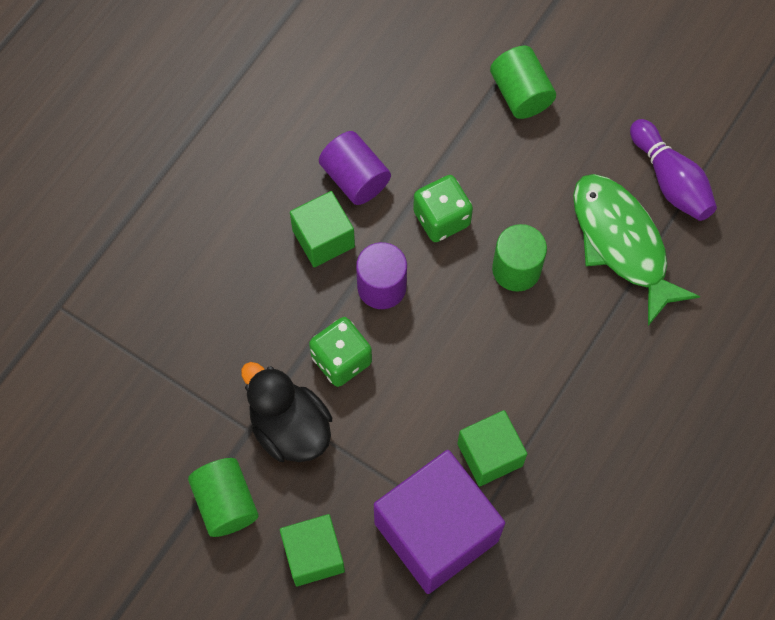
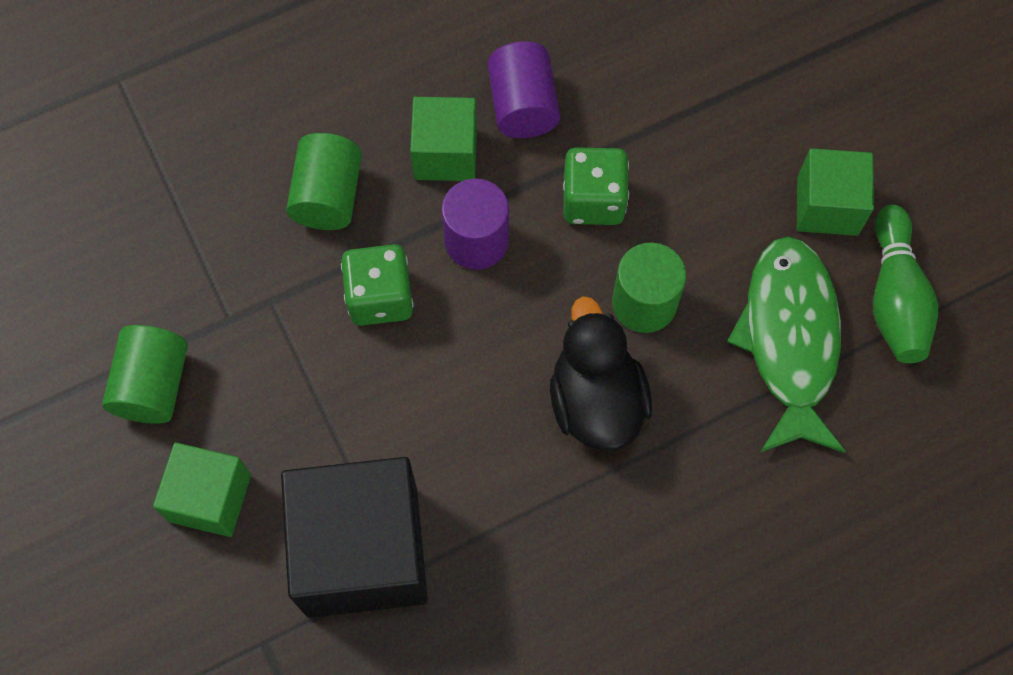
camera: 30 degrees right, 0 degrees up
black duck [241,362,332,462] -> black duck moved to [550,296,652,451]
purple cube [374,450,505,594] -> black cube [281,457,428,618]
green cube [457,410,527,486] -> green cube moved to [797,148,874,236]
green cylinder [490,46,556,119] -> green cylinder moved to [286,133,362,230]
purple bowling pin [630,119,717,221] -> green bowling pin [873,205,938,363]

